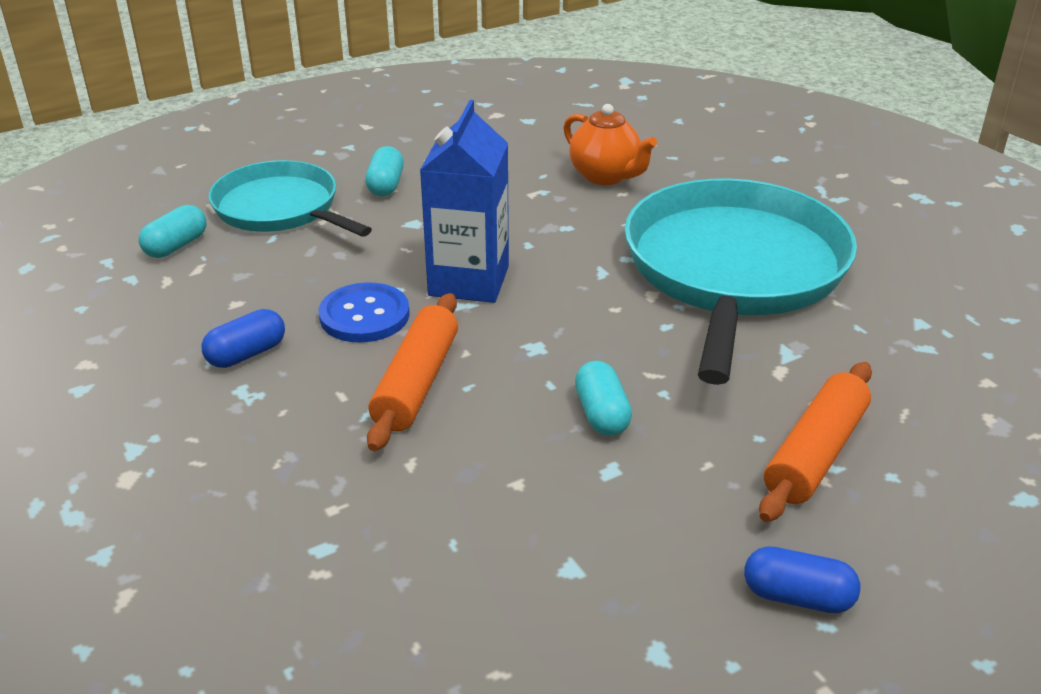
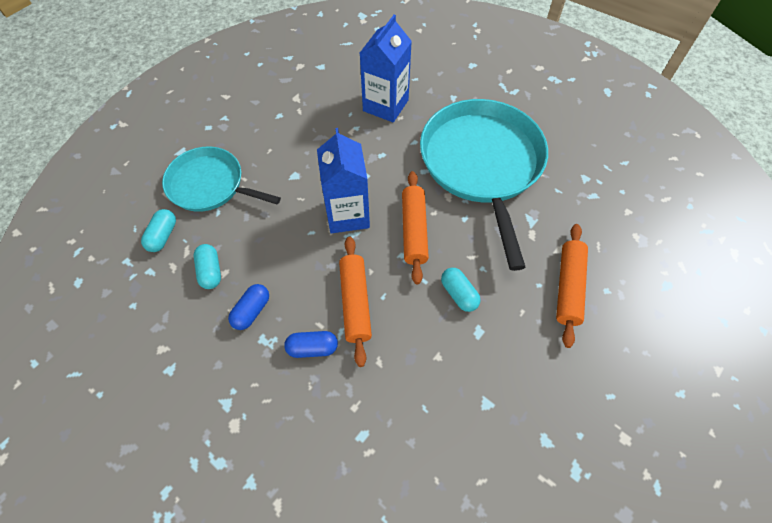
camera: 20 degrees left, 25 degrees up
blue button [319,282,410,342] -> none
turquoise capsule [365,146,404,196] -> turquoise capsule moved to [194,244,221,289]
orange teapot [563,104,657,185] -> blue carton [360,15,412,122]
blue capsule [744,546,860,613] -> blue capsule moved to [284,331,338,358]
none -> orange rolling pin [402,171,429,284]

